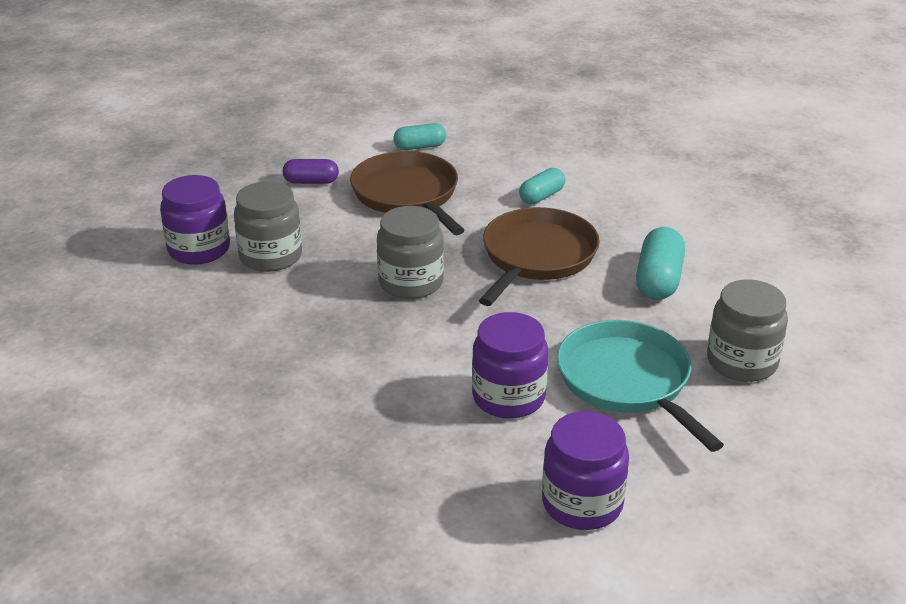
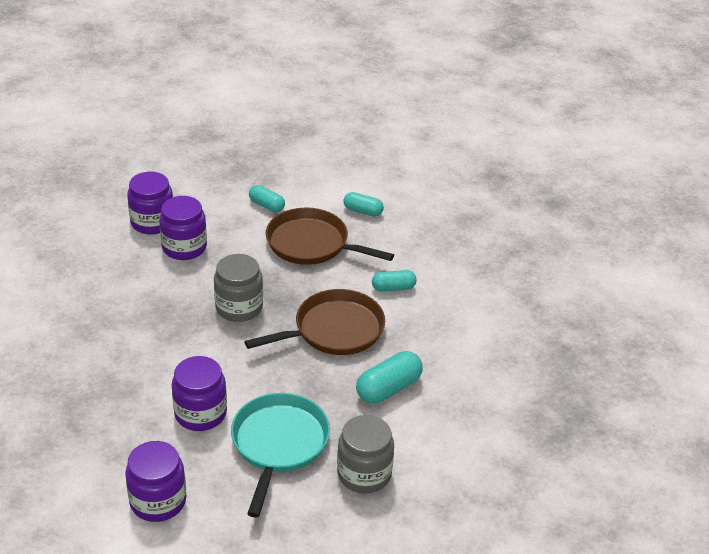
camera: 35 degrees right, 5 degrees up
grey jar [234,181,302,272] -> purple jar [159,196,207,260]
purple capsule [283,159,339,184] -> turquoise capsule [249,185,285,212]
brown pan [350,151,465,235] -> brown pan turned 75 degrees counterclockwise [266,208,394,265]

